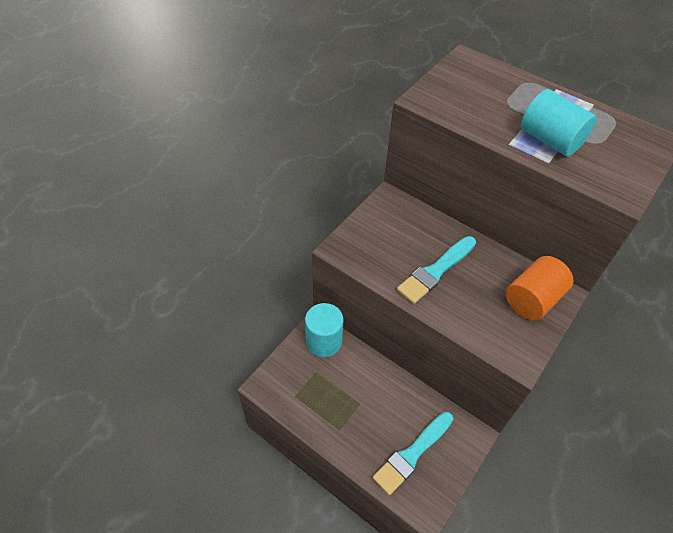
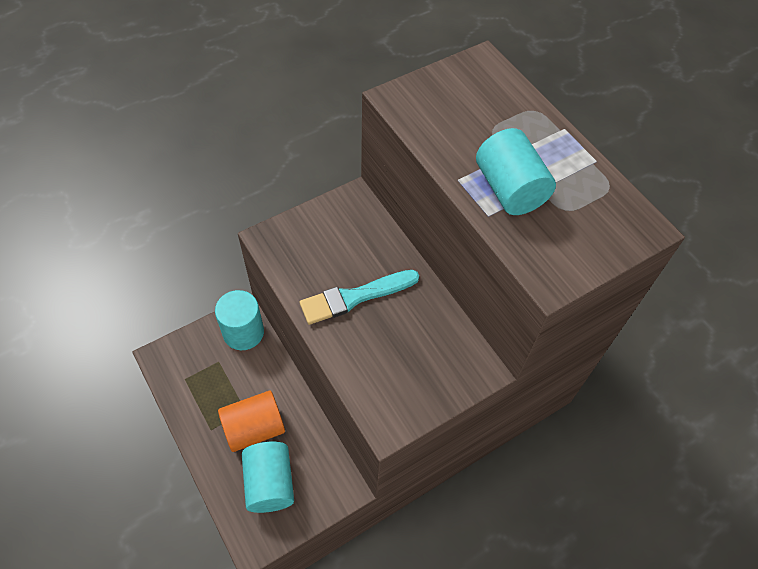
camera: 20 degrees right, 5 degrees up
turquoise brush [373,412,453,495] -> turquoise cylinder [242,442,294,513]
orange cylinder [506,256,573,320] -> orange cylinder moved to [218,391,285,452]

